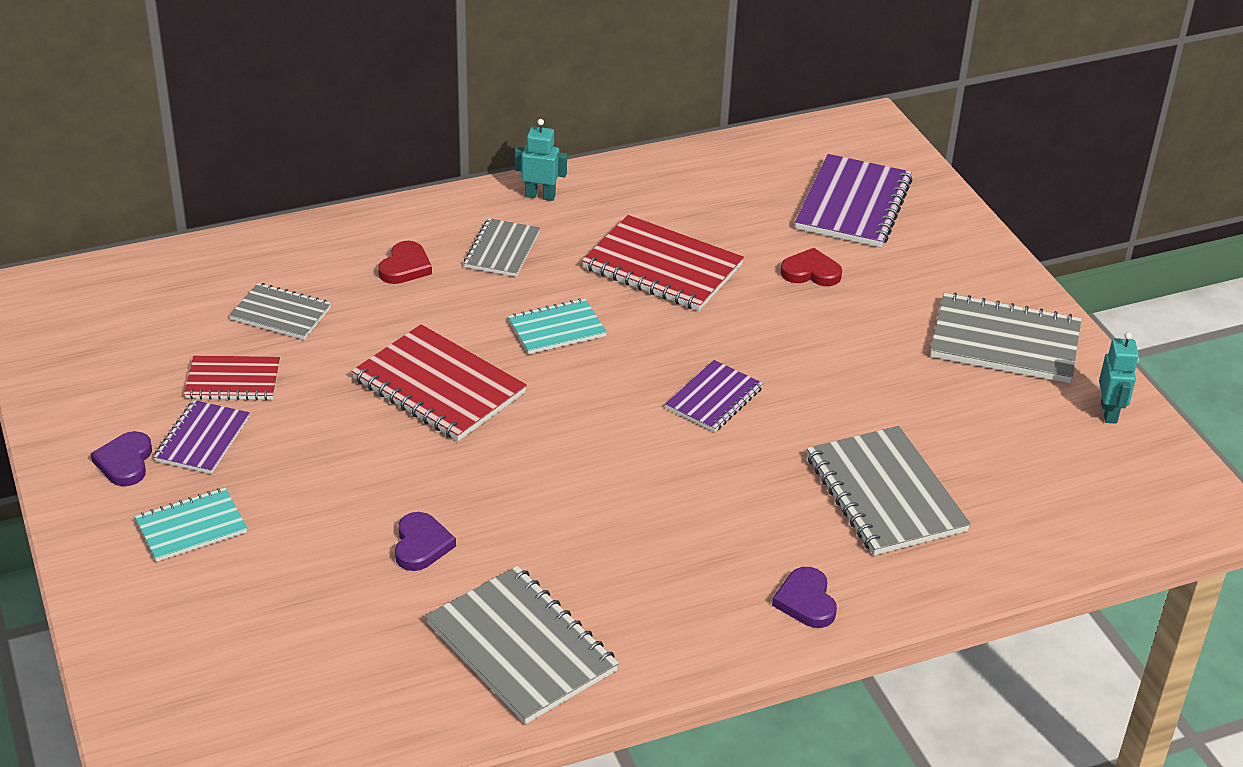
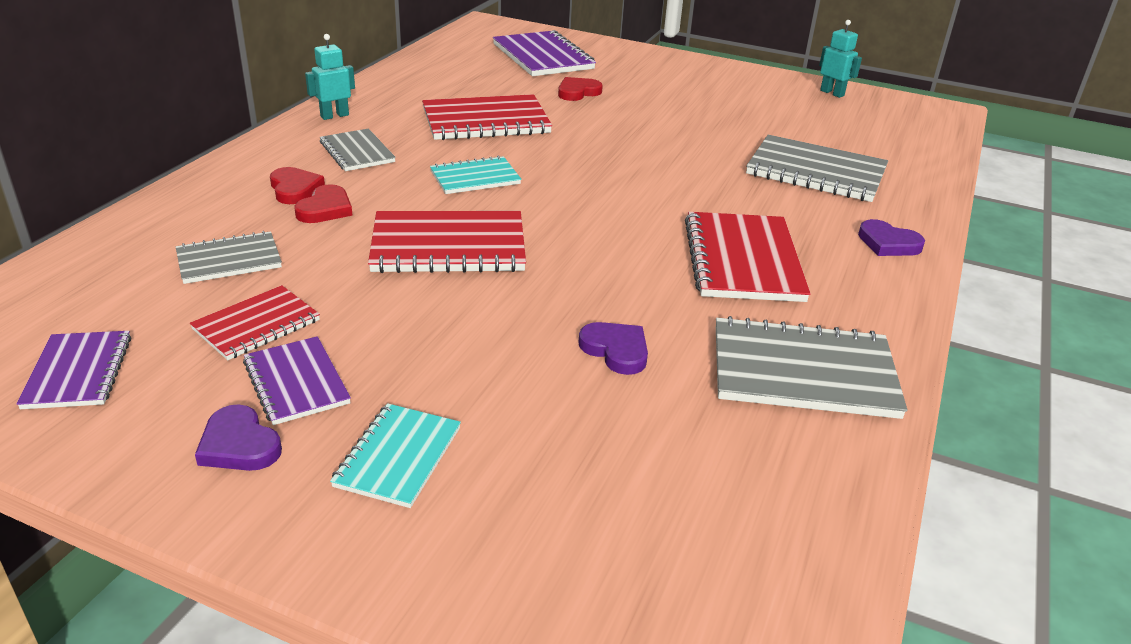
camera: 45 degrees left, 5 degrees down
turquoise notebook [508,298,607,354] -> turquoise notebook turned 45 degrees clockwise [430,156,521,194]
purple notebook [665,360,763,432] -> purple notebook moved to [16,331,131,409]
grey notebook [930,292,1082,383] -> none
none -> red heart [294,184,353,223]
none -> red notebook [685,212,811,302]

